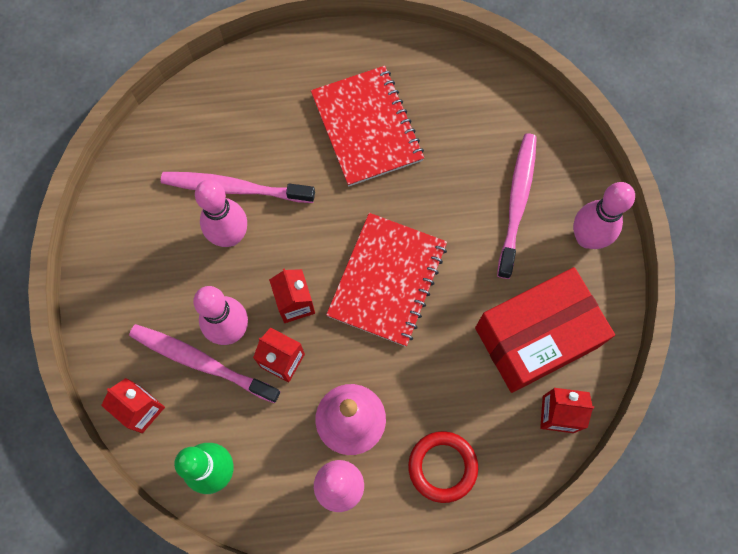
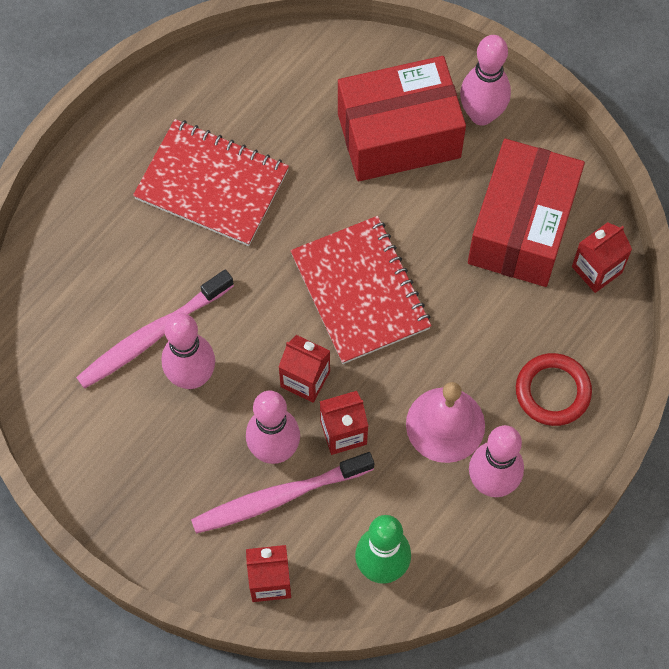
camera: 45 degrees left, 5 degrees down
pink toothbrush [497,133,537,279] -> red box [338,56,466,181]

